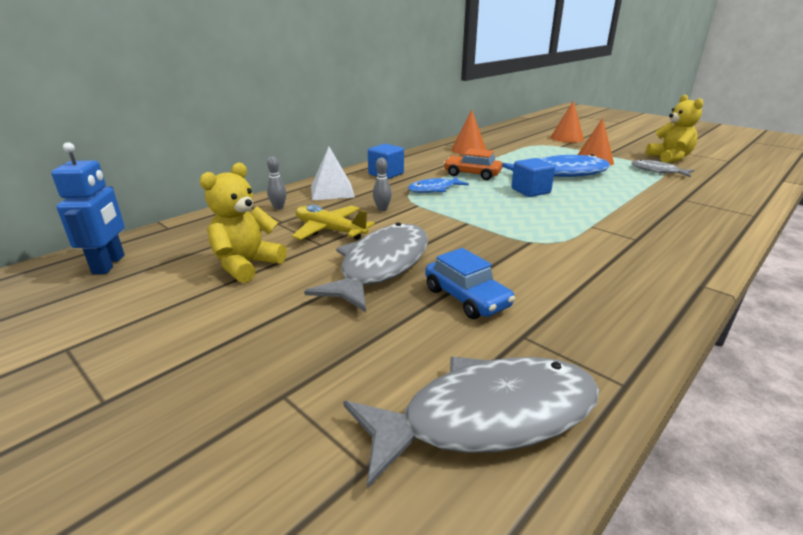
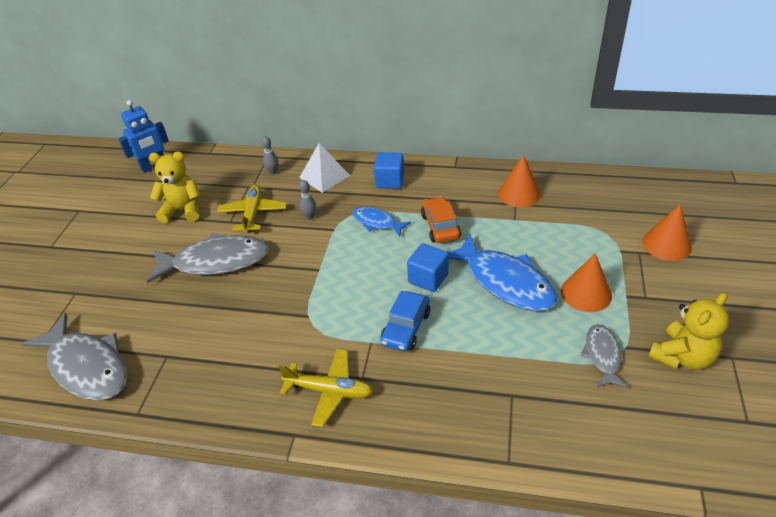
camera: 60 degrees right, 15 degrees up
blue car [425,248,515,319] -> blue car moved to [380,291,430,352]
none -> yellow plane [278,349,373,427]

